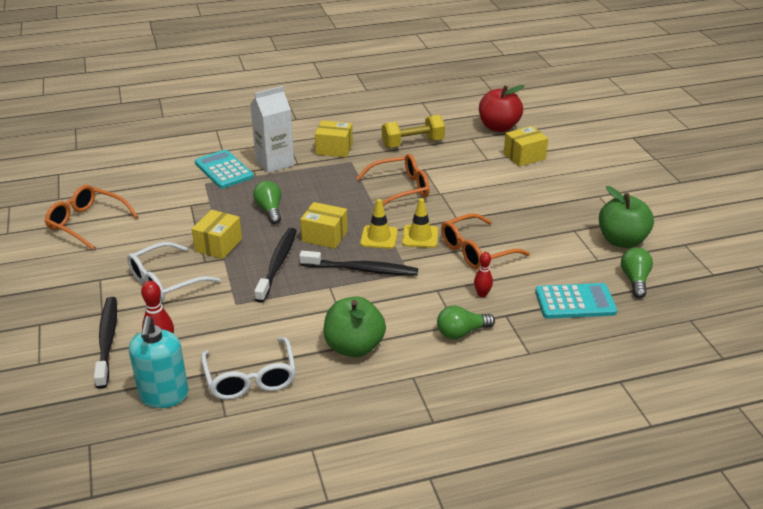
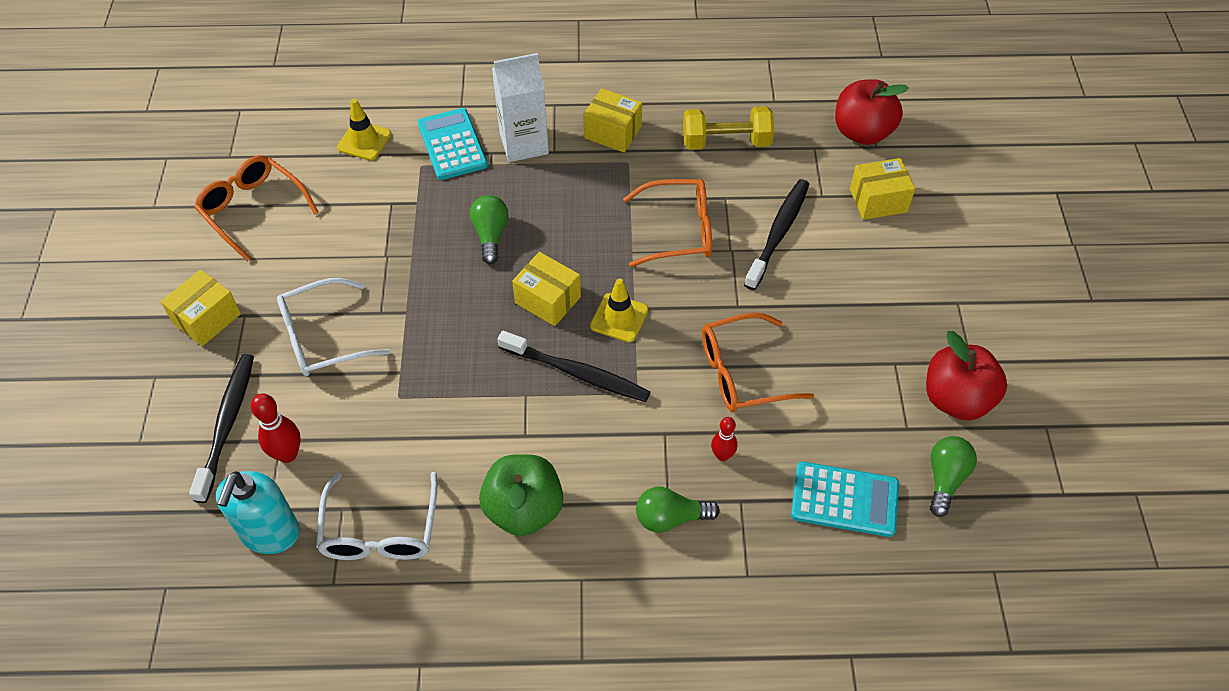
camera: 15 degrees right, 20 degrees up
yellow box [192,210,242,259] -> yellow box moved to [161,269,241,346]
black toothbrush [254,228,297,303] -> black toothbrush moved to [744,179,809,290]
yellow traffic cone [402,198,438,248] -> yellow traffic cone moved to [337,99,391,161]
green apple [599,186,654,248] -> red apple [926,331,1007,421]

